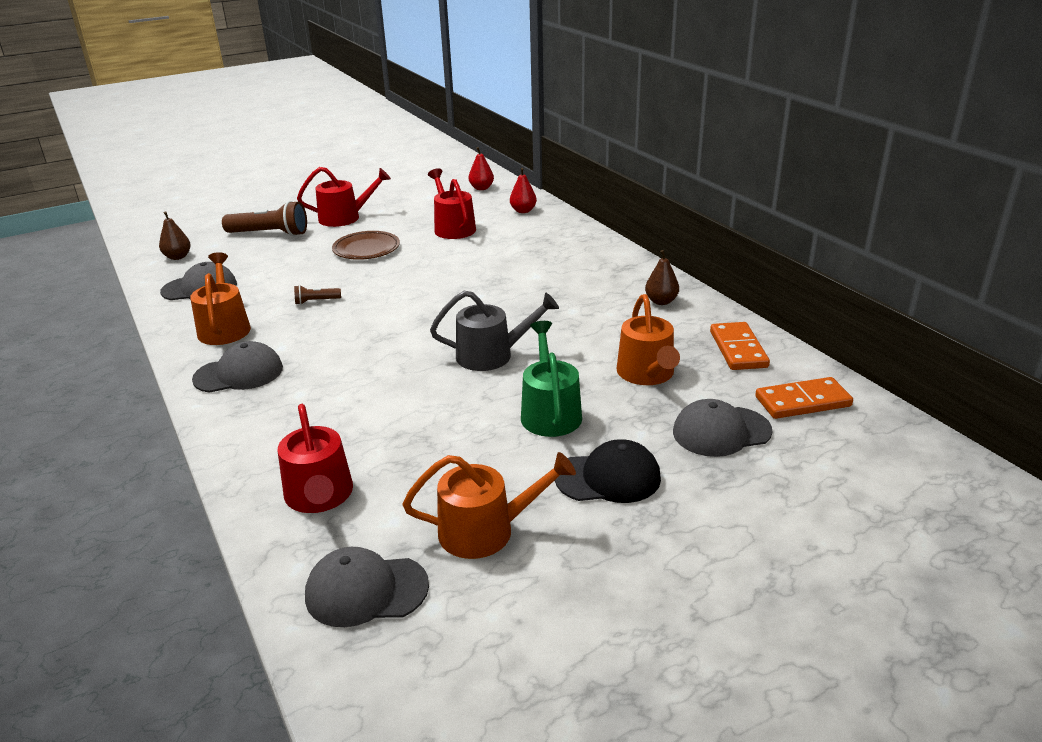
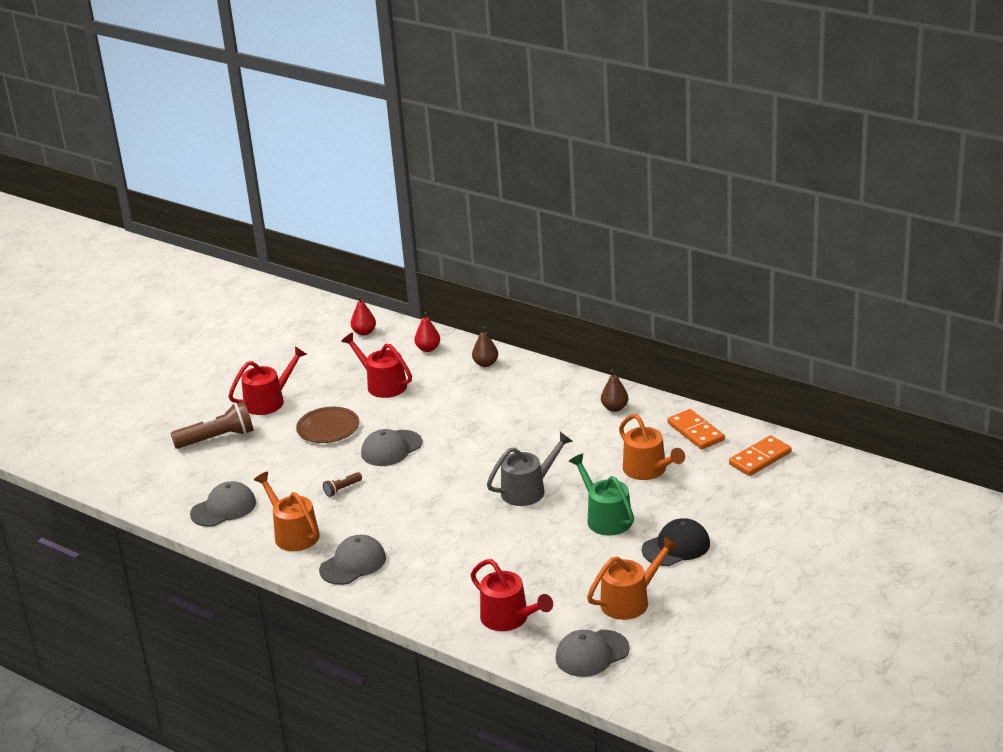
camera: 25 degrees left, 0 degrees up
brown pear [159,211,191,260] -> brown pear moved to [472,327,498,367]
grey cap [673,399,772,457] -> grey cap moved to [361,429,422,466]

